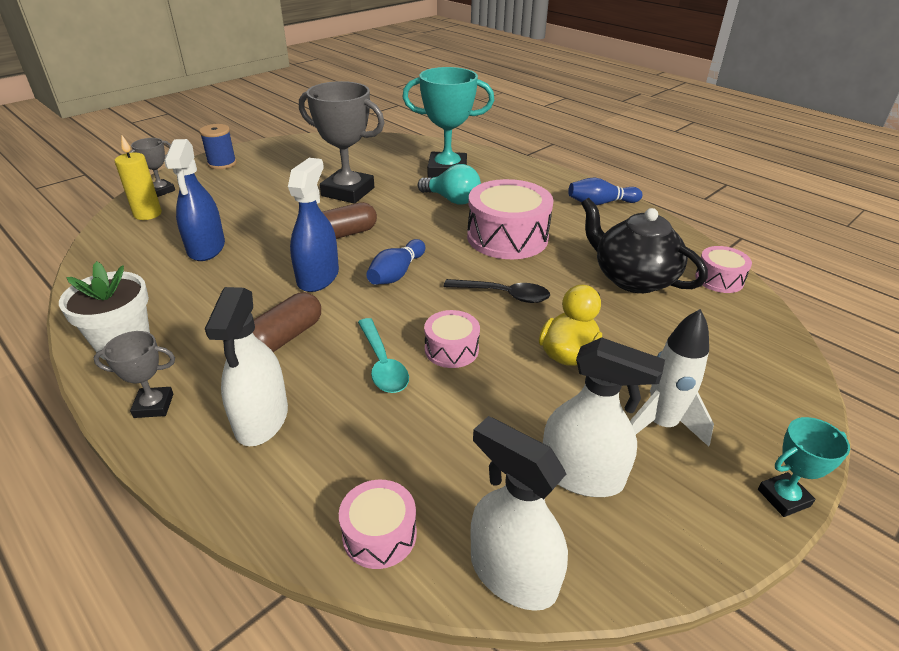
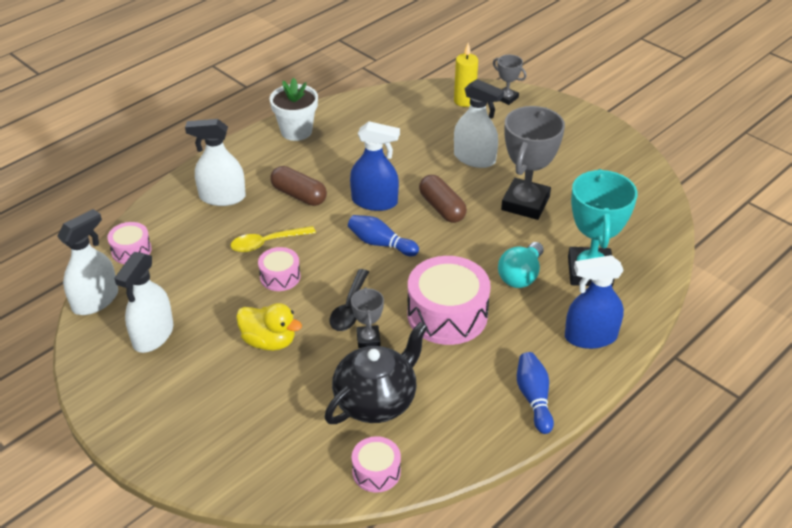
camera: 90 degrees right, 5 degrees up
grey trophy [94,331,175,418] -> grey trophy moved to [351,287,384,348]
blue spray bottle [164,139,225,261] -> blue spray bottle moved to [565,255,624,349]
blue spool [199,124,237,169] -> none
turquoise spoon [358,318,409,393] -> yellow spoon [231,226,316,252]
white rocket [630,309,714,447] -> none
turquoise trophy [758,417,850,517] -> none
none -> white spray bottle [454,79,504,168]

